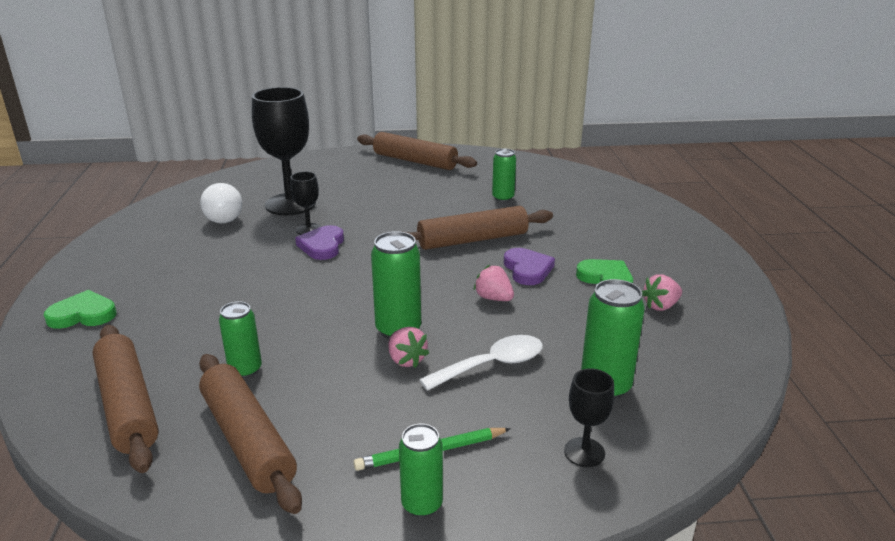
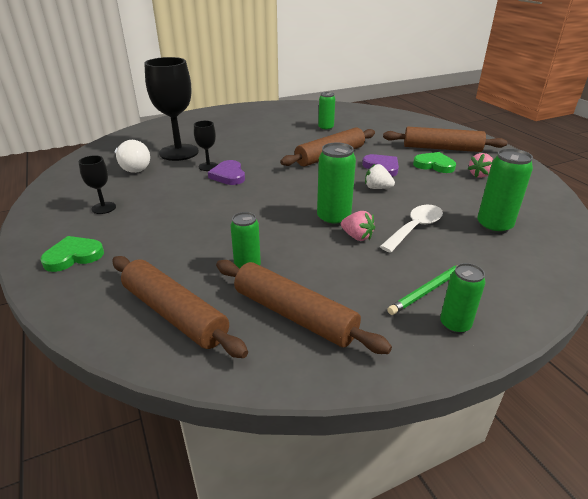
camera: 20 degrees left, 5 degrees up
brown rolling pin [357,132,477,170] -> brown rolling pin moved to [383,127,508,152]
pink strawberry [474,264,514,301] -> white strawberry [365,164,395,189]
black goblet [564,368,614,467] -> black goblet moved to [79,155,116,214]

